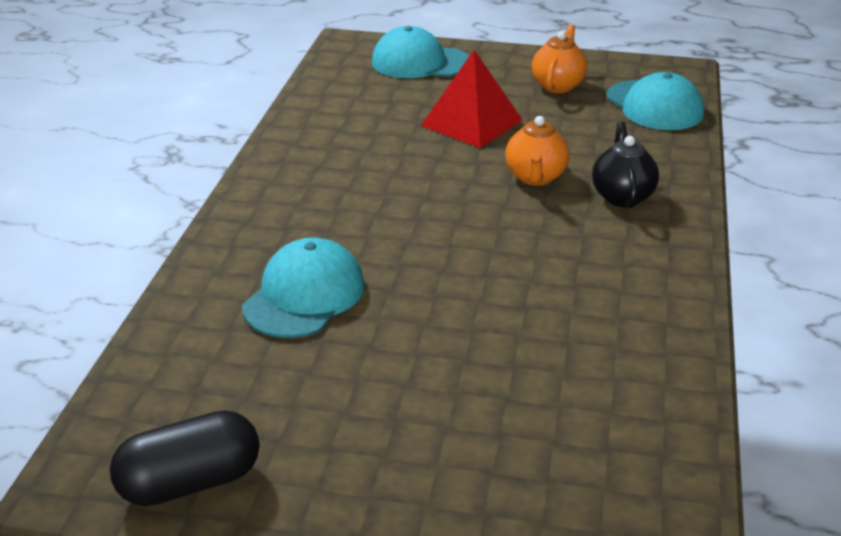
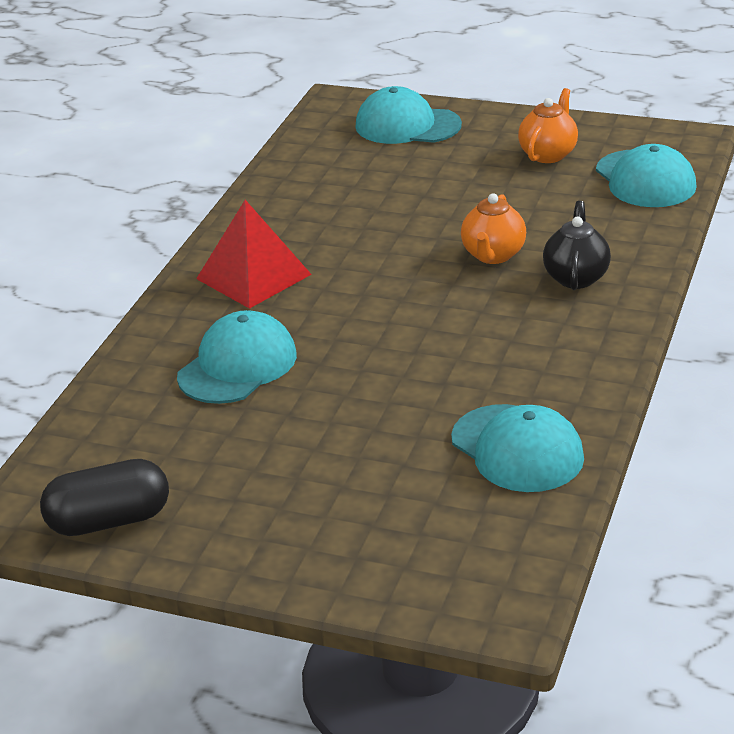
camera: 10 degrees right, 0 degrees up
red pyramid [421,50,522,148] -> red pyramid moved to [196,200,312,309]
none -> turquoise cap [451,404,584,492]

